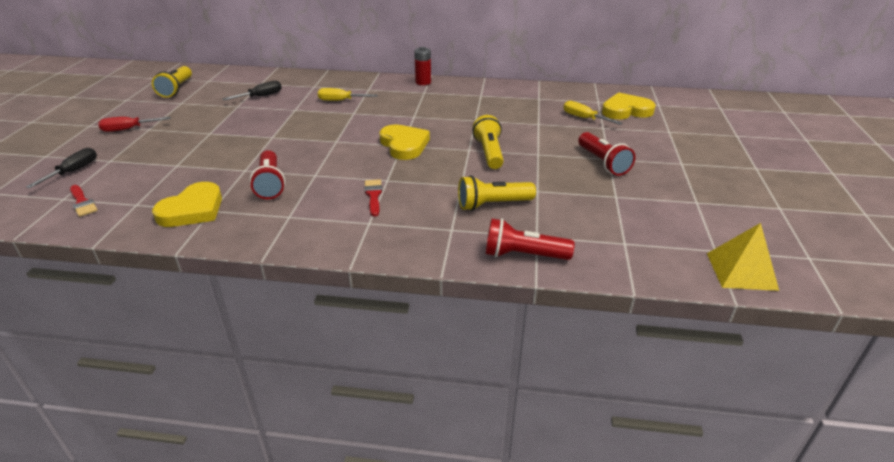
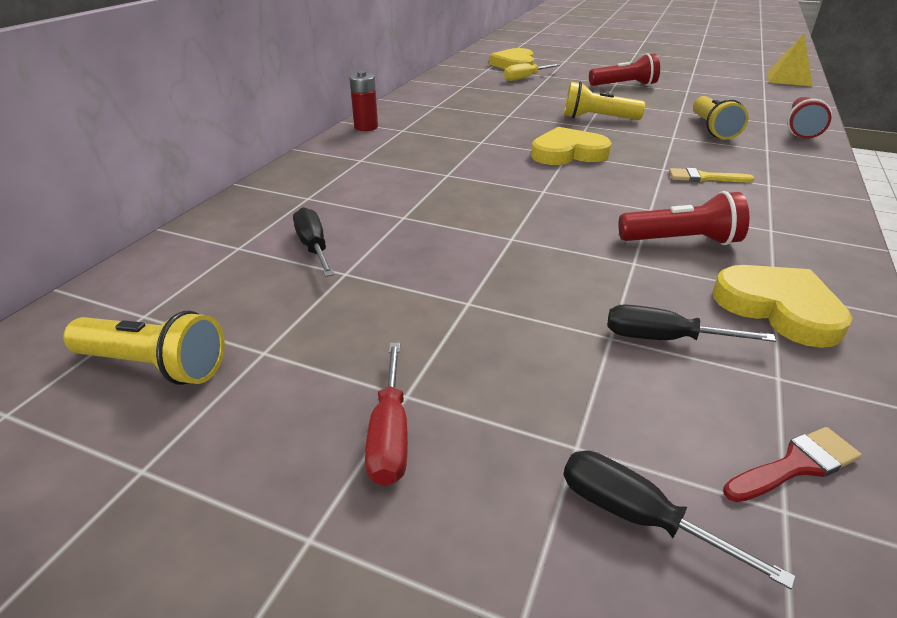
camera: 75 degrees left, 0 degrees up
yellow screwdriver [318,88,378,101] -> none
red brush [365,179,382,216] -> yellow brush [669,168,755,182]
none -> black screwdriver [607,304,776,342]

